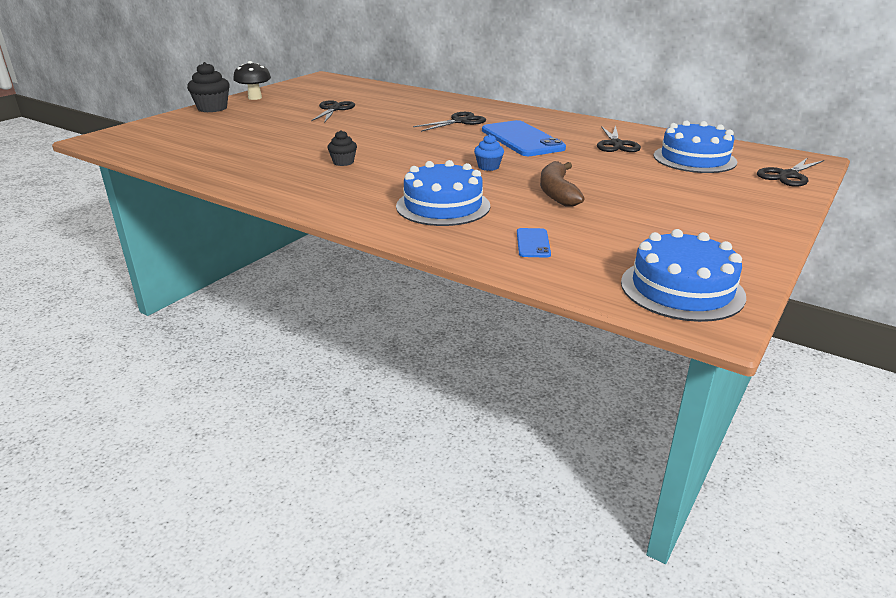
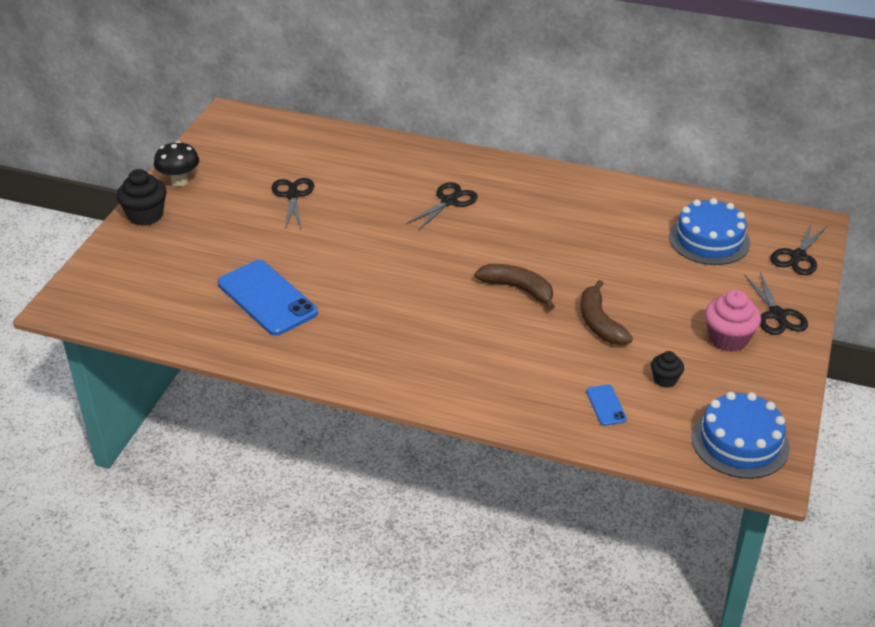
camera: 15 degrees left, 10 degrees up
black cupcake [327,130,357,166] -> black cupcake moved to [651,351,684,388]
blue cake [396,160,490,226] -> none
blue cupcake [474,134,504,171] -> brown banana [474,264,555,310]
blue phone [482,120,566,156] -> blue phone moved to [218,260,318,336]
black scissors [597,125,641,152] -> black scissors moved to [744,272,808,335]
none -> pink cupcake [705,290,761,352]

